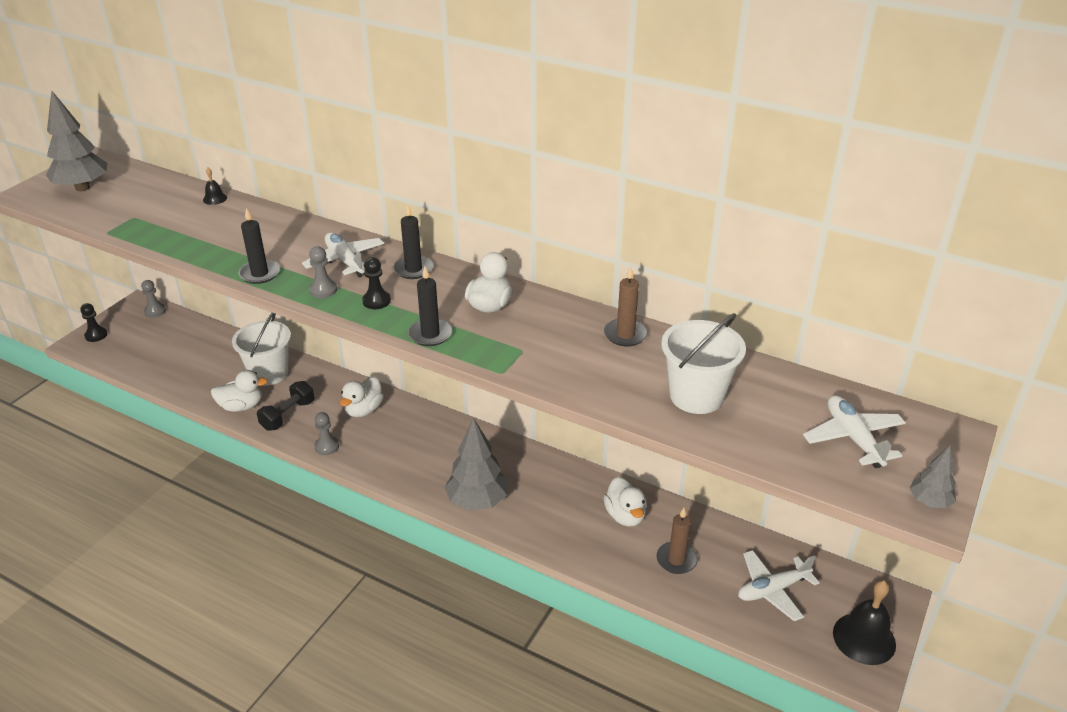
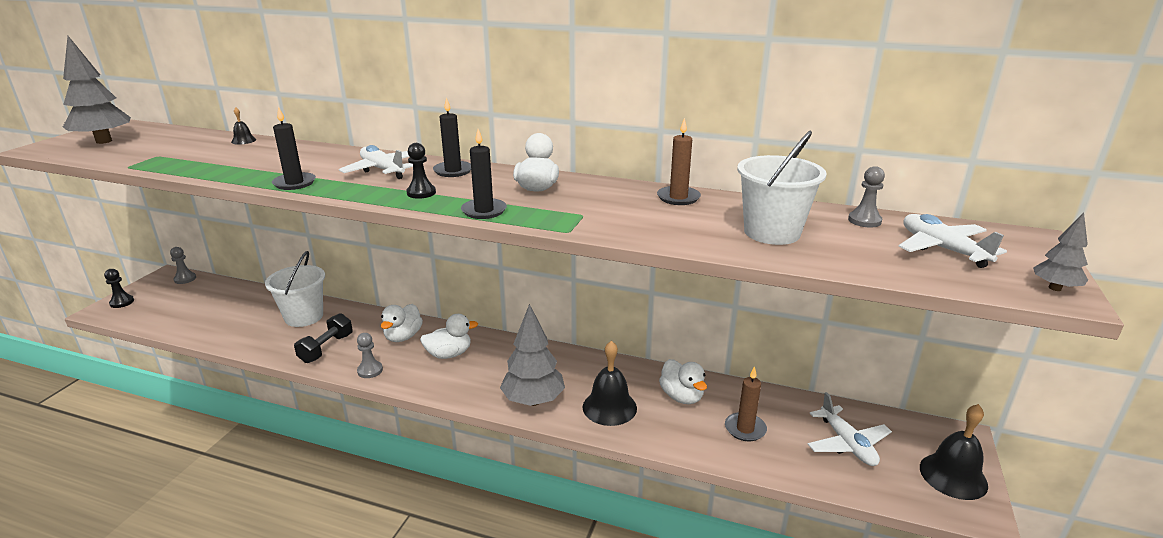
camera: 10 degrees left, 10 degrees down
white duck [211,370,268,412] -> white duck moved to [420,314,478,359]
grey pawn [309,246,337,298] -> grey pawn moved to [848,166,885,228]
white plane [738,550,819,621] -> white plane turned 75 degrees counterclockwise [808,392,892,466]
none -> black bell [583,340,637,426]

